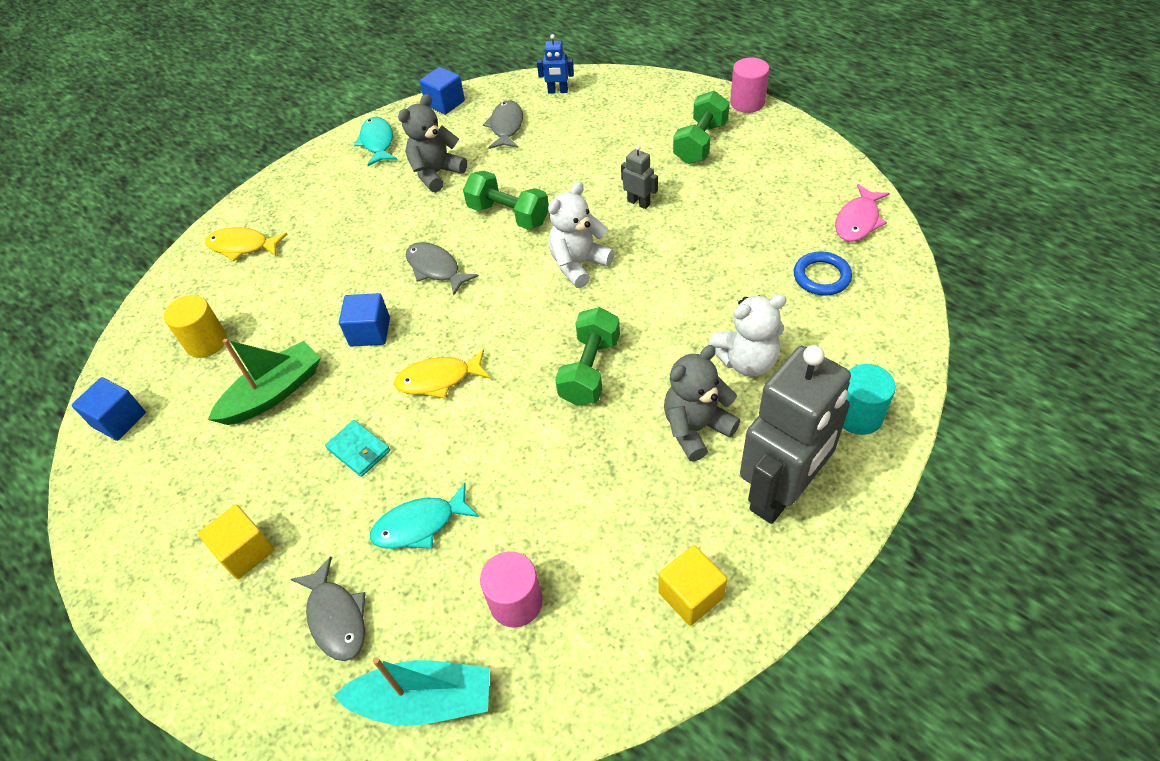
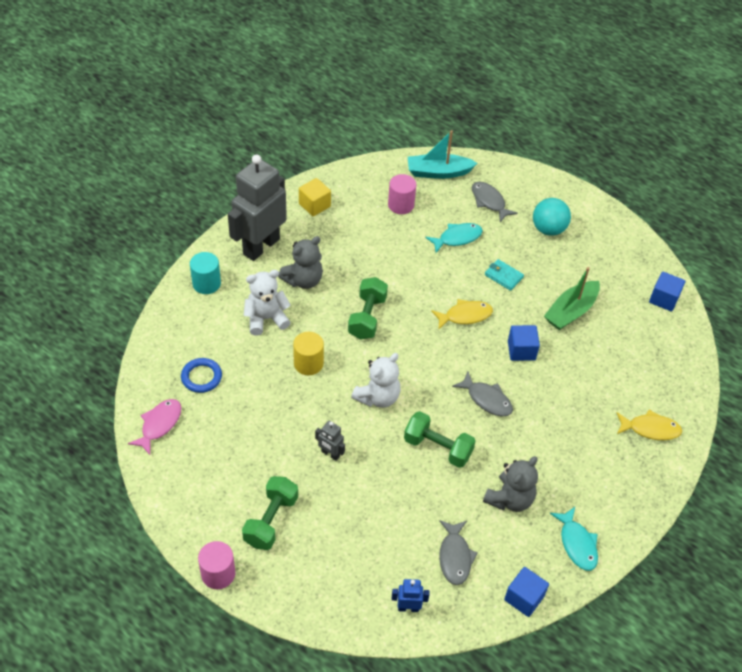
camera: 170 degrees right, 0 degrees up
yellow cylinder [164,295,227,358] -> yellow cylinder moved to [293,332,324,375]
yellow cube [198,505,274,579] -> turquoise ball [533,198,571,236]

